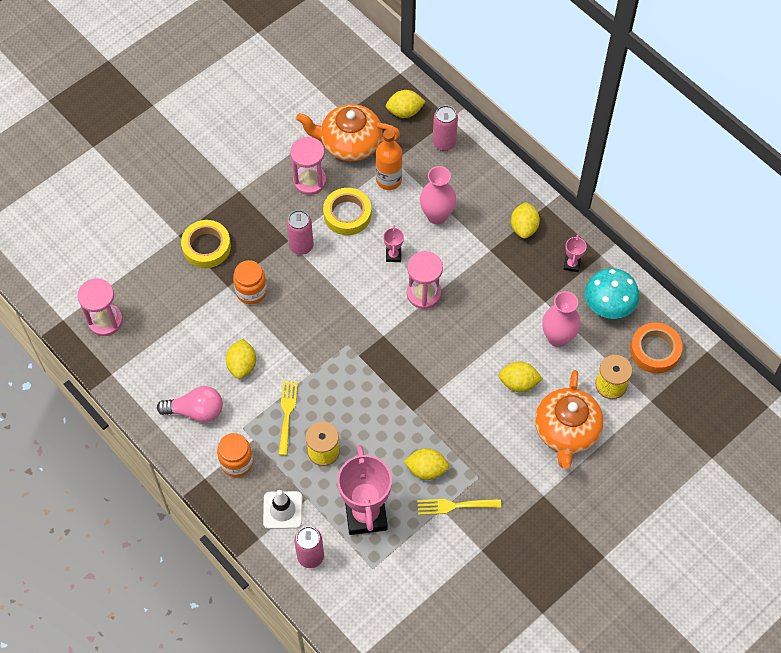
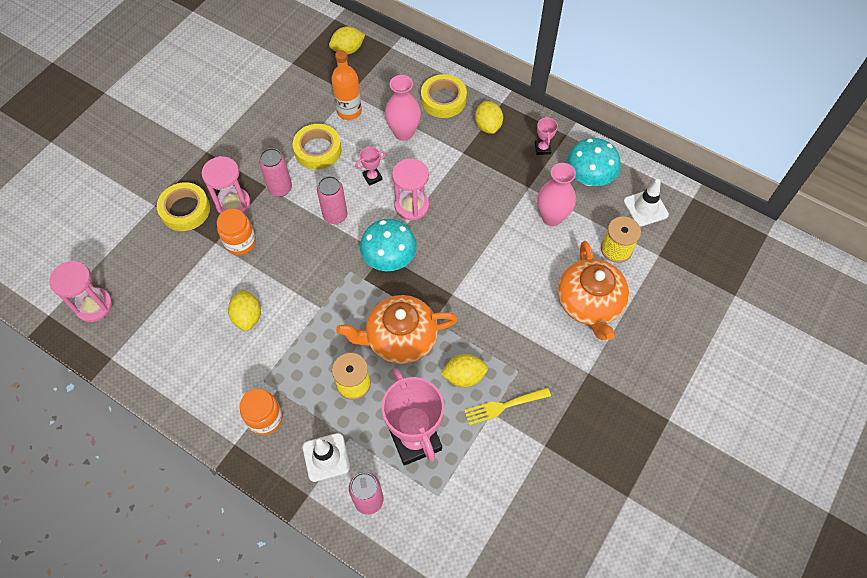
camera: 15 degrees left, 0 degrees up
pink light bulb [157,386,223,423] -> none
yellow fork [278,381,298,456] -> none
pink hourglass [290,137,327,195] -> pink hourglass moved to [202,156,251,214]
orange teapot [296,104,400,161] -> orange teapot moved to [336,295,458,364]
pink trophy [383,225,404,262] -> pink trophy turned 75 degrees clockwise [355,147,386,186]
pink can [433,105,458,151] -> pink can moved to [317,176,348,224]
yellow lemon [498,362,543,392] -> none
orange tape [630,323,683,373] -> white traffic cone [624,179,669,227]
none -> turquoise mushroom [360,219,417,271]
none -> yellow tape [421,74,467,118]

